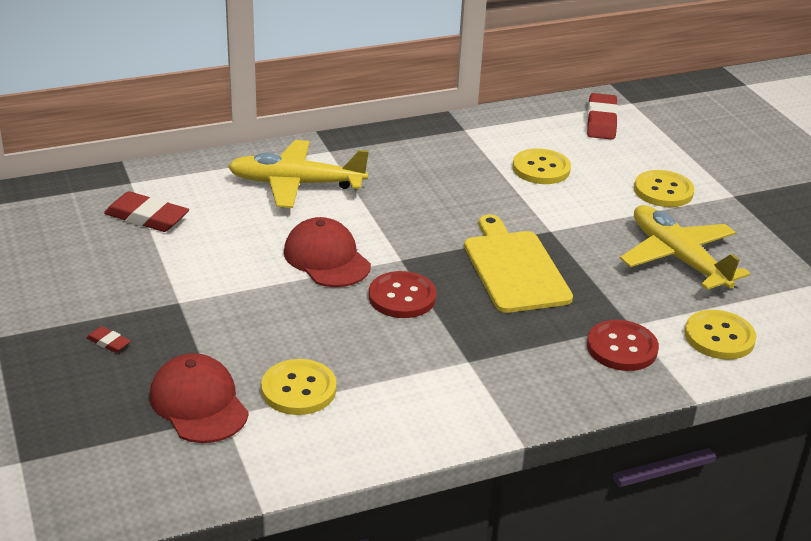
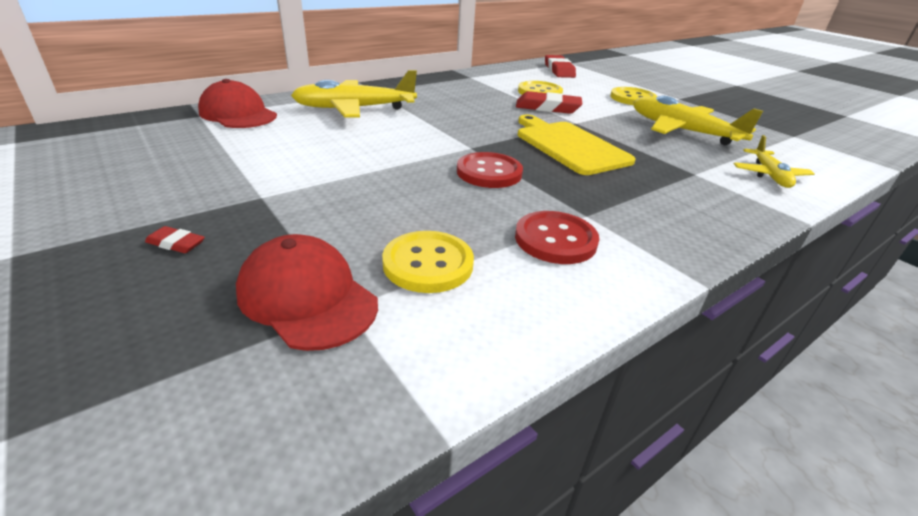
camera: 15 degrees left, 0 degrees up
red eraser [104,191,189,232] -> red eraser moved to [516,91,582,114]
red cap [284,217,371,287] -> red cap moved to [198,79,277,128]
red button [587,320,659,371] -> red button moved to [515,211,600,264]
yellow button [685,310,756,360] -> yellow plane [734,135,815,188]

